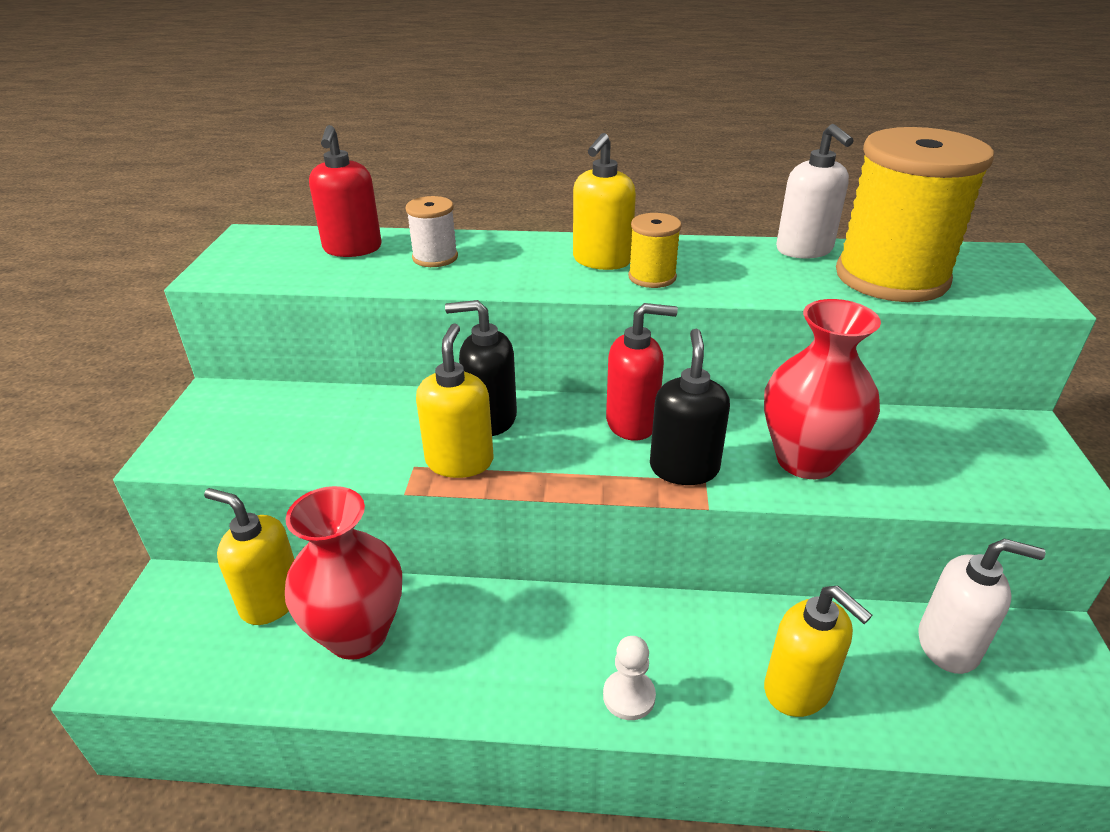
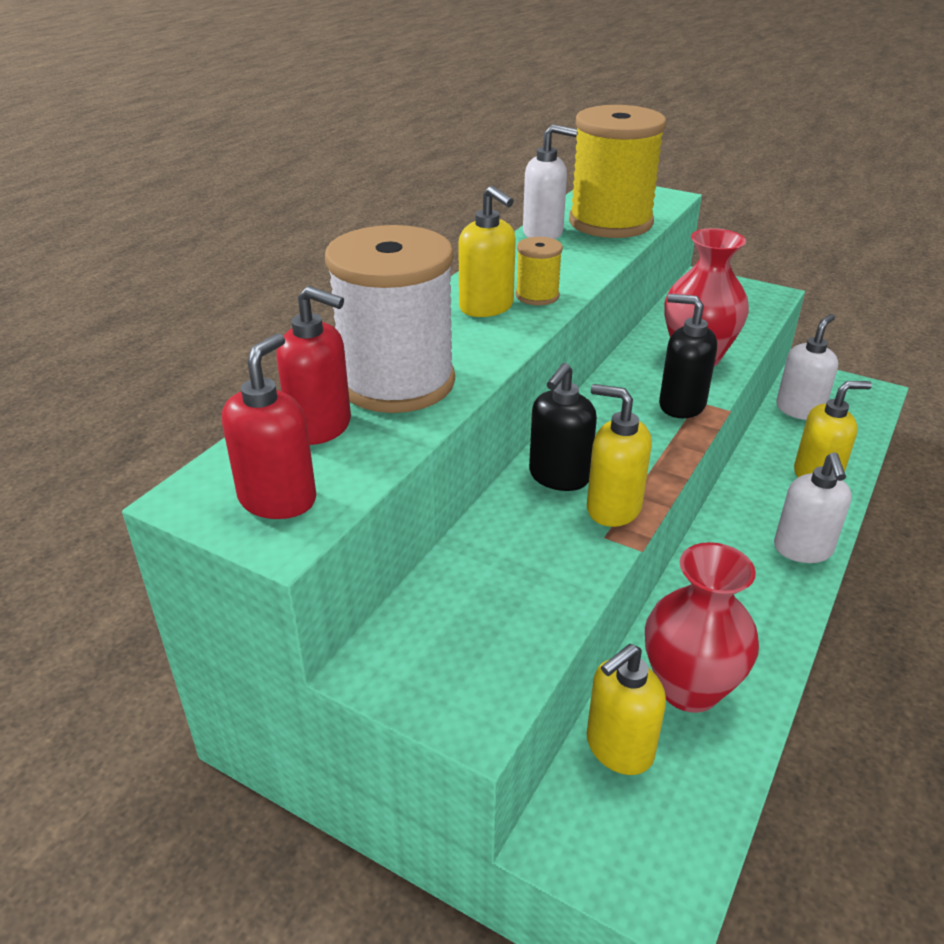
camera: 65 degrees left, 0 degrees up
white spool [406,196,458,267] -> white spool [325,225,455,413], size x2.24
white pawn [603,636,656,720] -> white soap dispenser [774,452,852,563]
red soap dispenser [606,303,678,441] -> red soap dispenser moved to [222,333,316,519]

